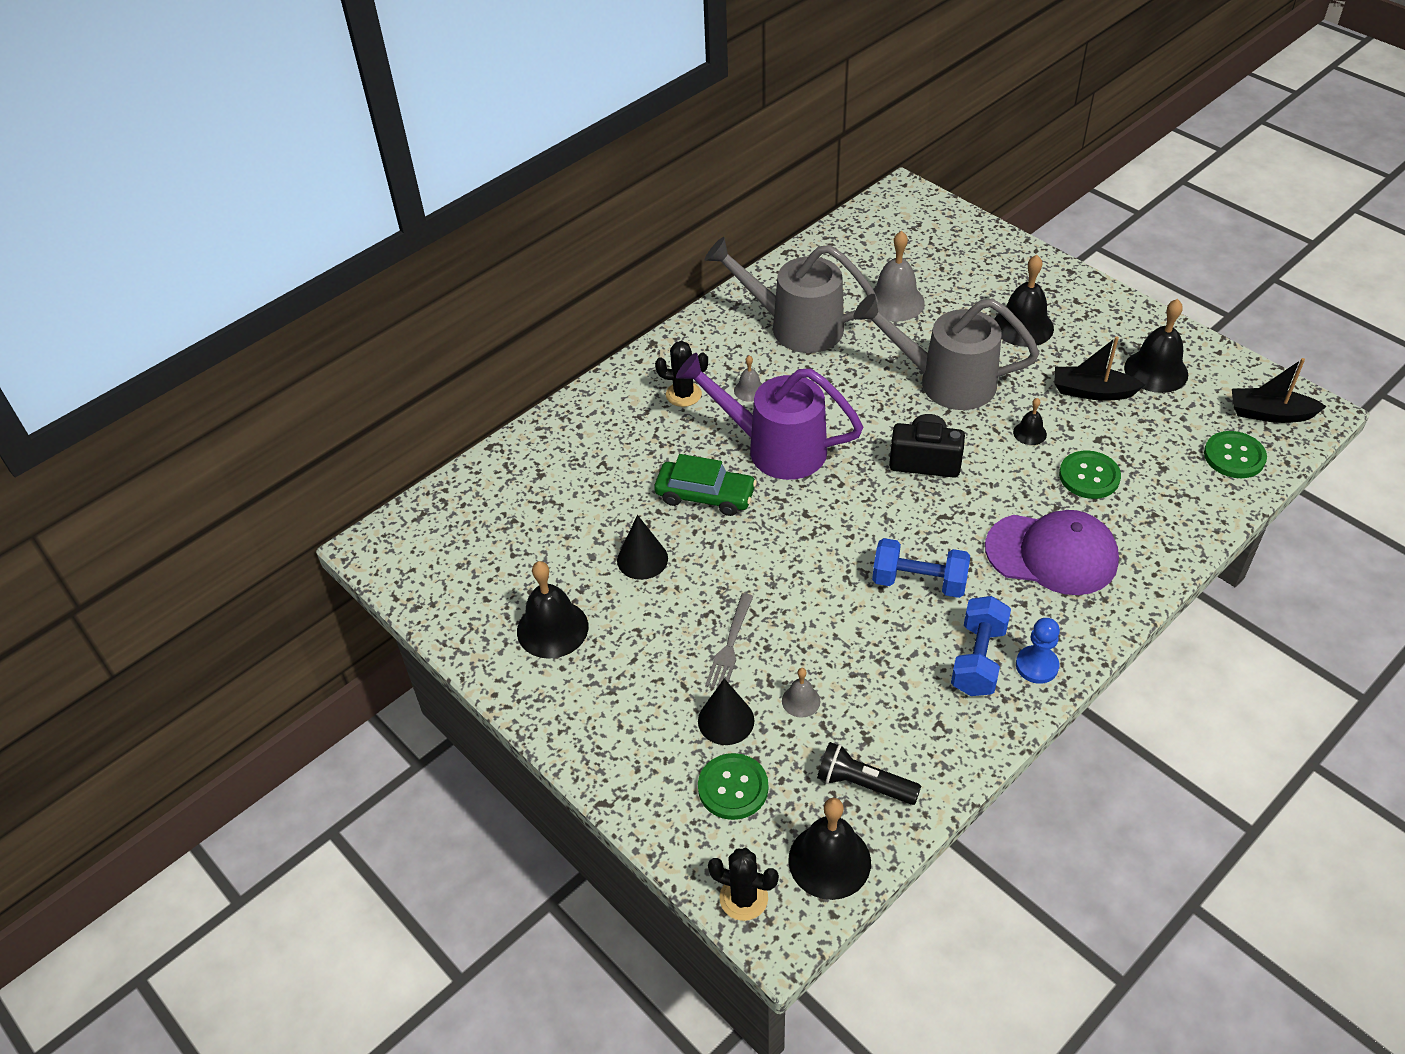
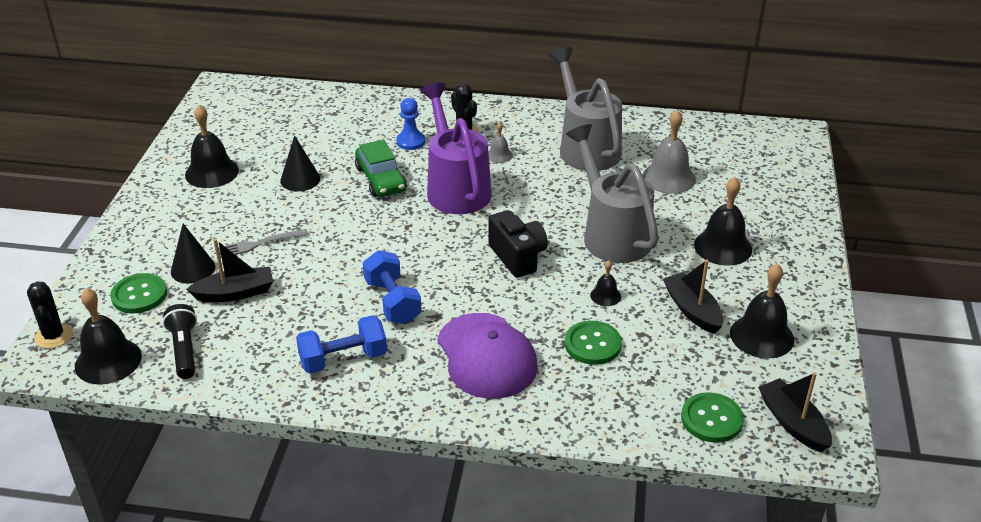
camera: 50 degrees right, 10 degrees down
grey bell [782,668,820,718] -> black boat [186,239,273,302]
blue pawn [1016,618,1060,684] -> blue pawn moved to [396,98,425,150]

